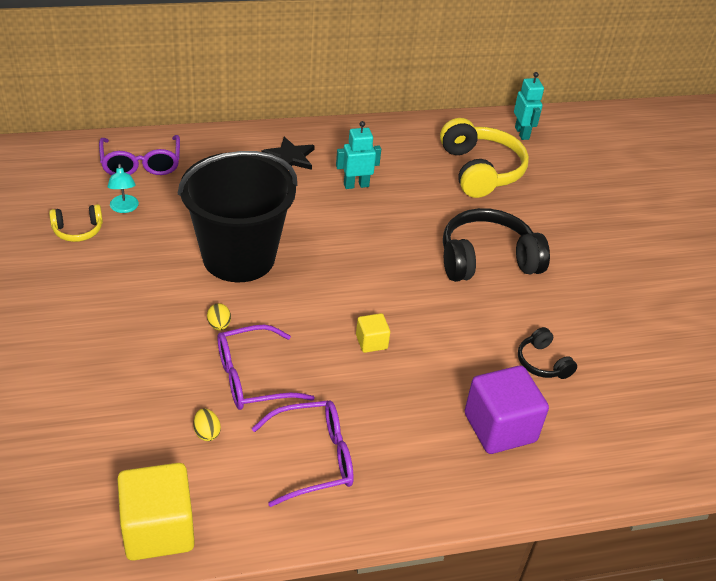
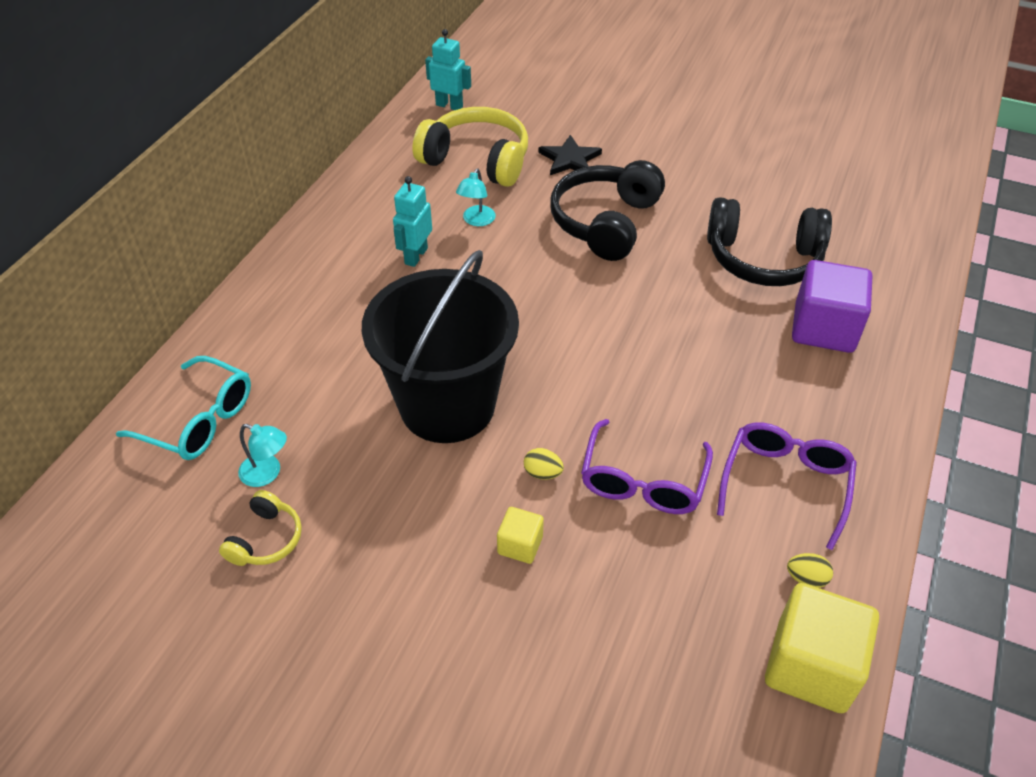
camera: 50 degrees left, 5 degrees up
purple glasses [99,135,180,175] -> turquoise glasses [116,356,251,460]
yellow egg [193,408,221,441] -> yellow egg moved to [787,553,833,588]
black star [261,137,315,170] -> black star moved to [539,135,602,175]
yellow cube [356,313,390,353] -> yellow cube moved to [497,507,544,564]
black headphones [518,327,577,379] -> black headphones [707,197,832,286], size x2.00
none -> turquoise lamp [456,169,496,226]

